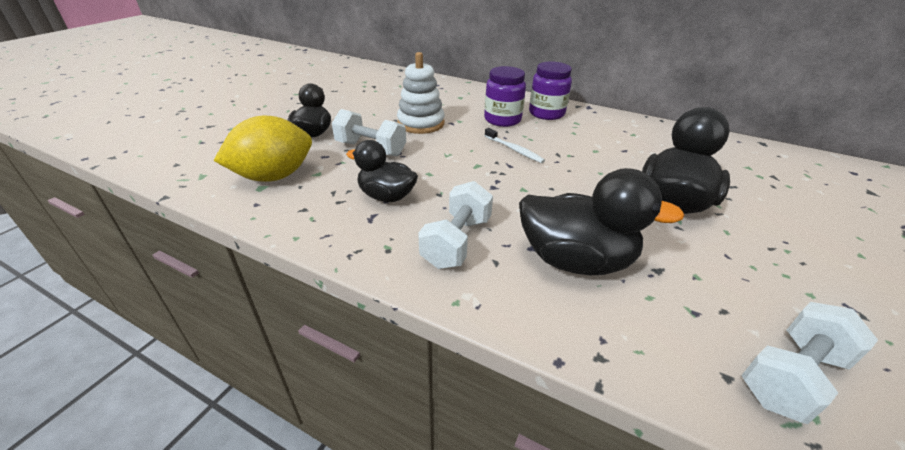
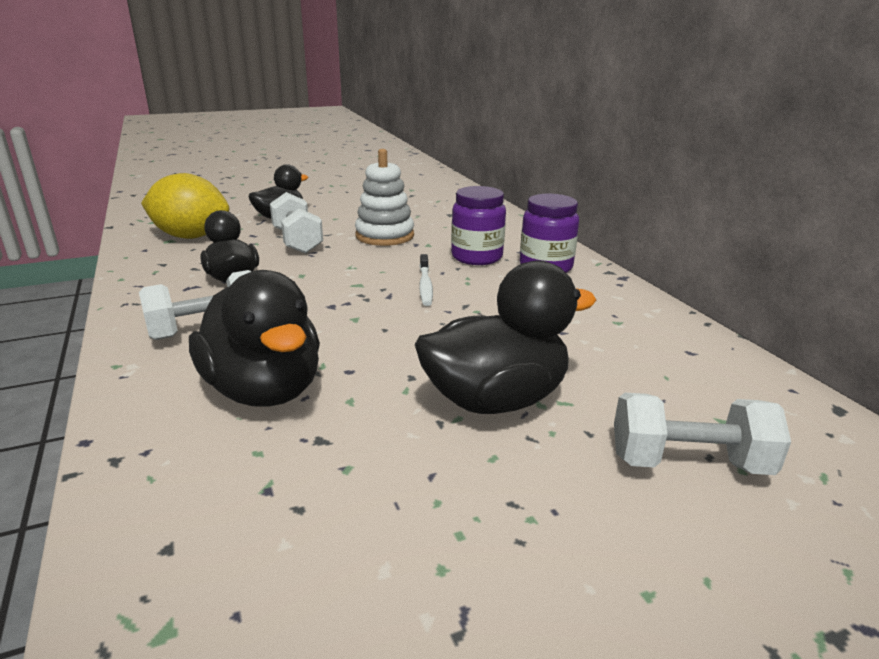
camera: 40 degrees right, 10 degrees down
white dumbbell [741,302,878,424] -> white dumbbell moved to [614,393,791,475]

